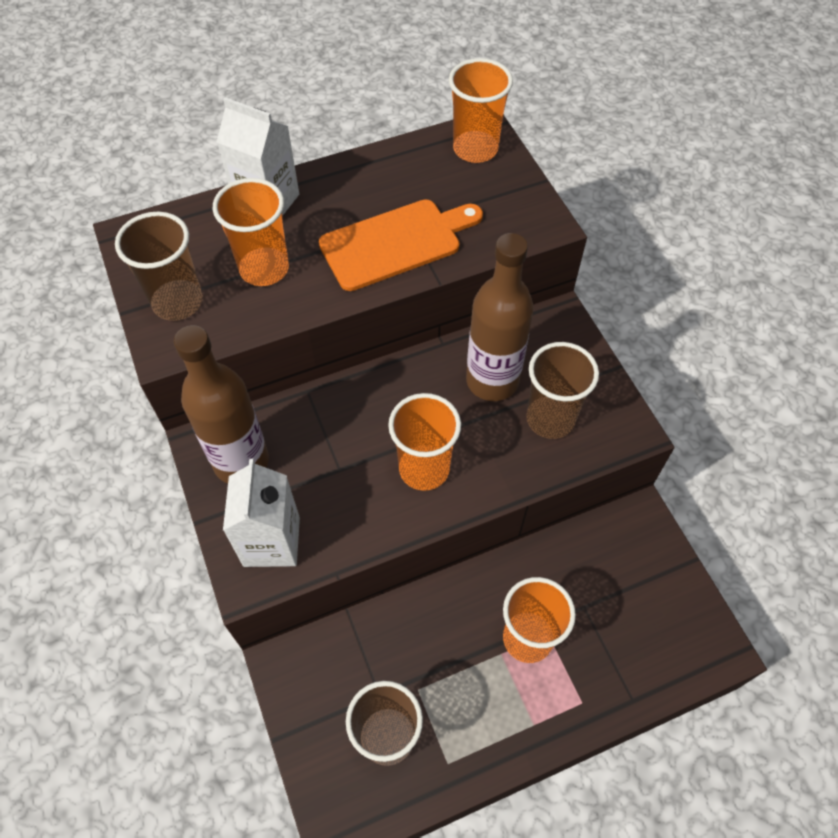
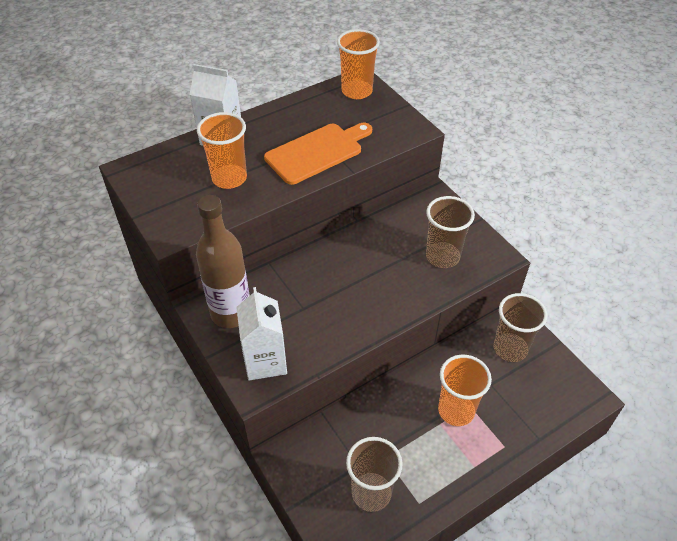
camera: 10 degrees left, 10 degrees down
brown cup [115,212,203,321] -> brown cup moved to [494,293,547,362]
orange cup [388,393,461,491] -> none
brown bottle [466,233,534,401] -> none

